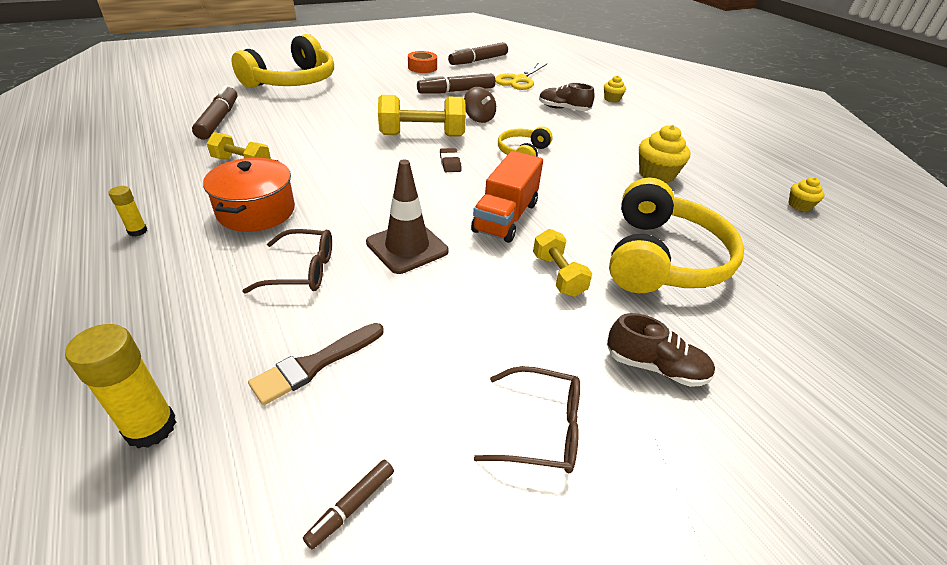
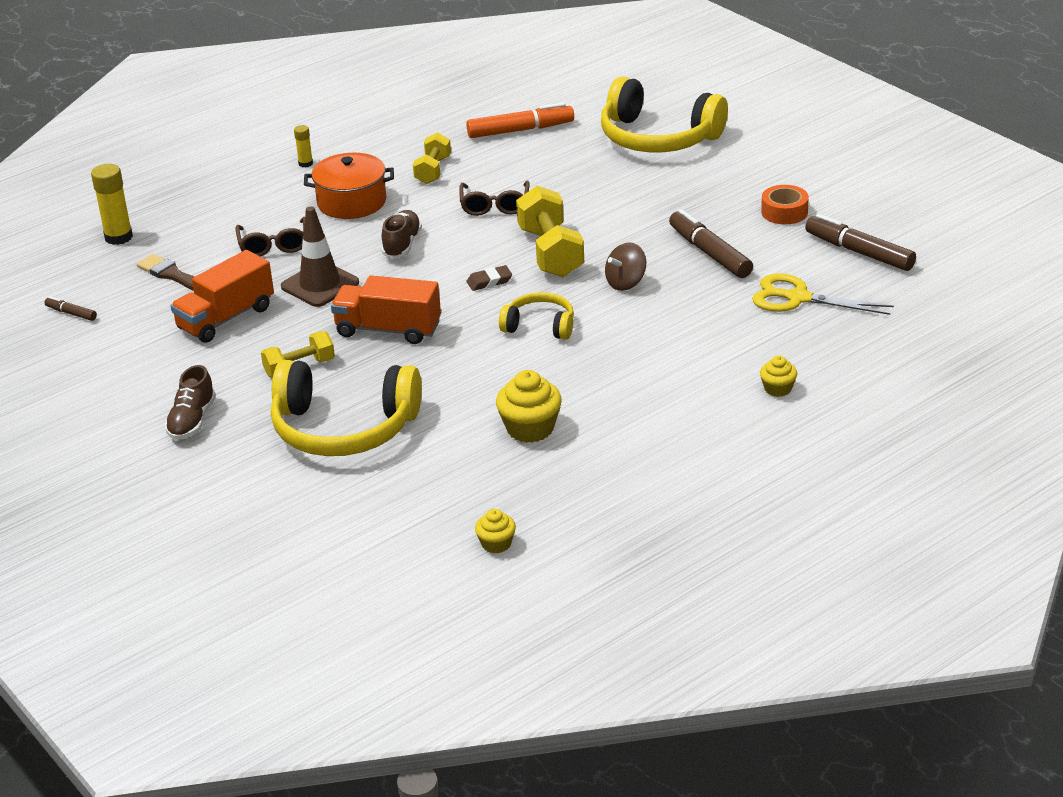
camera: 85 degrees right, 5 degrees down
brown marker [192,85,237,140] -> orange marker [466,102,574,138]
brown glasses [474,366,580,473] -> brown glasses moved to [459,181,530,216]
brown shoe [539,83,595,111] -> brown shoe moved to [381,210,422,258]
none -> orange truck [170,250,274,343]

